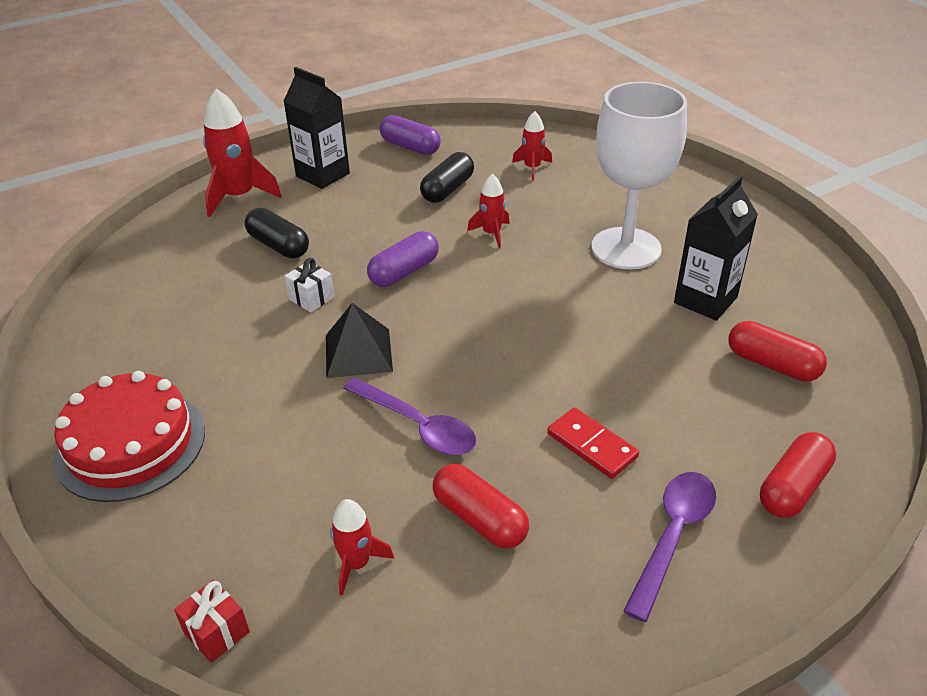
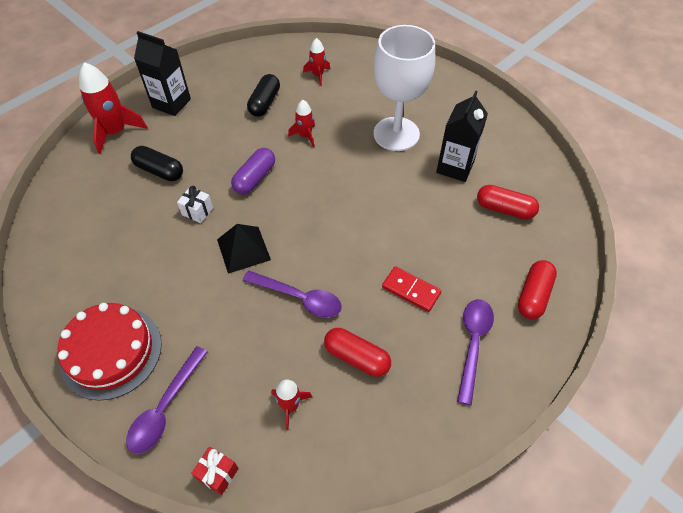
camera: 15 degrees left, 15 degrees up
purple capsule [380,115,441,155] -> none
none -> purple spoon [126,346,208,454]

